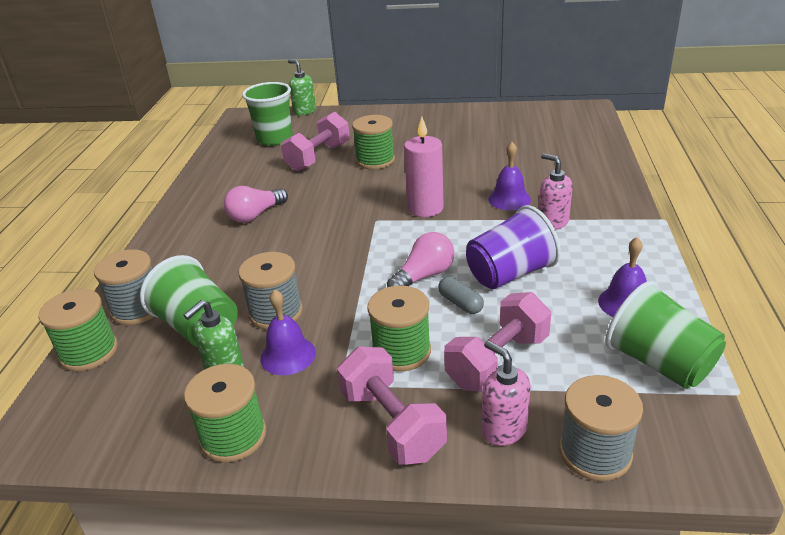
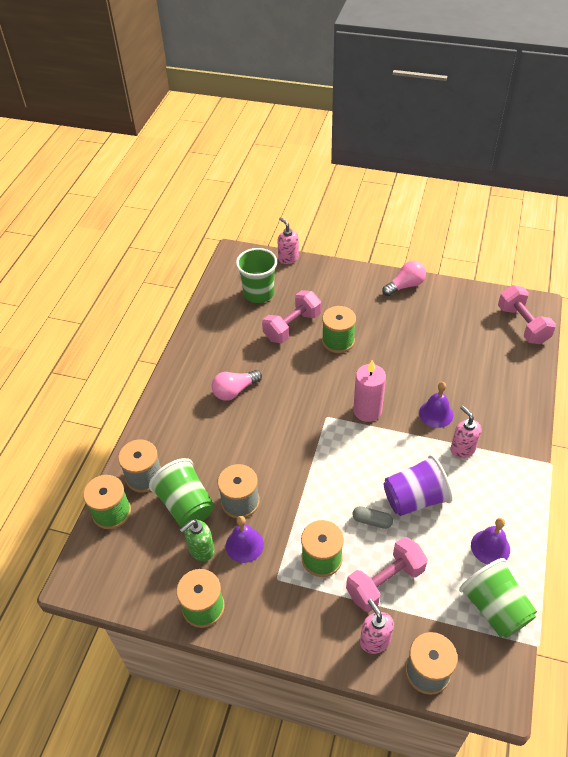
camera: 10 degrees right, 15 degrees up
green soap dispenser [288,60,316,116] -> pink soap dispenser [277,217,299,264]
pink dumbbell [337,347,447,465] -> pink dumbbell moved to [498,285,556,344]
pink light bulb [387,232,455,287] -> pink light bulb moved to [382,261,426,296]
grey capsule [438,277,484,314] -> grey capsule turned 45 degrees counterclockwise [352,506,393,529]

